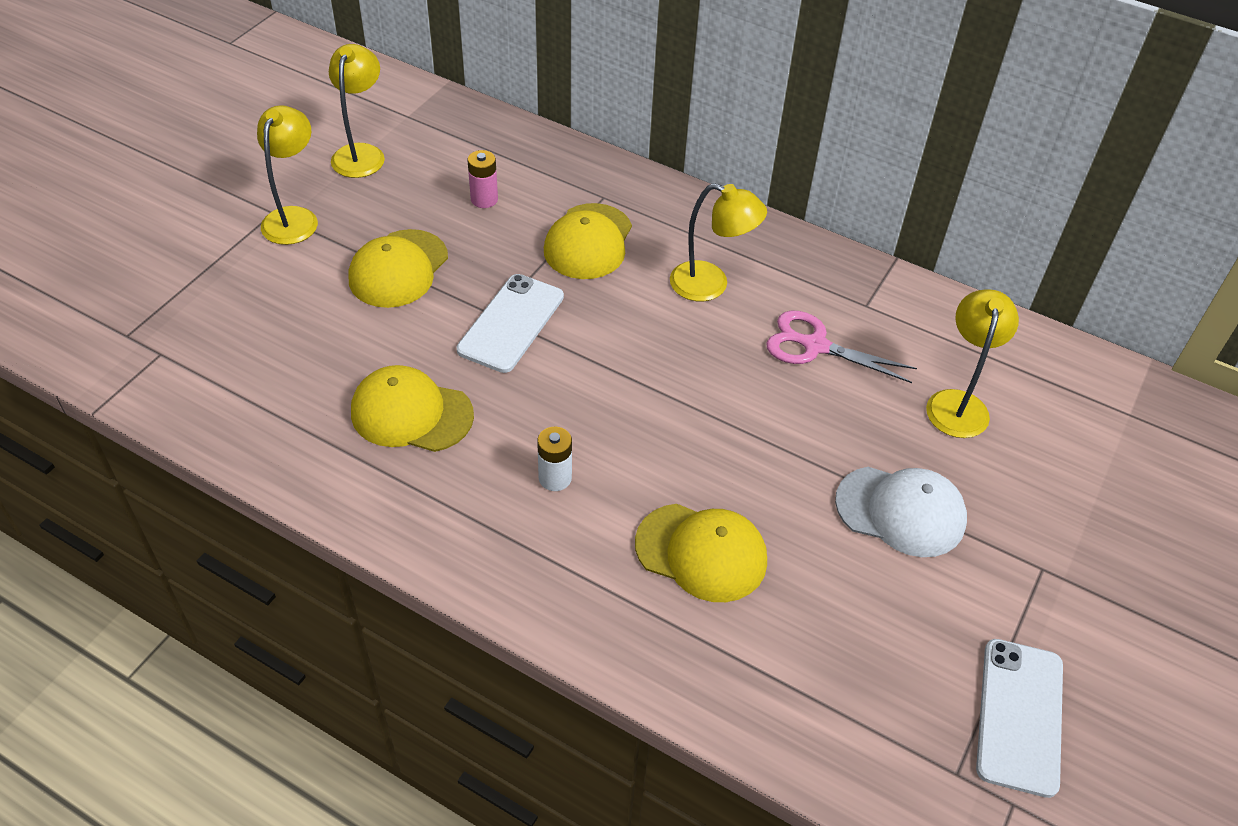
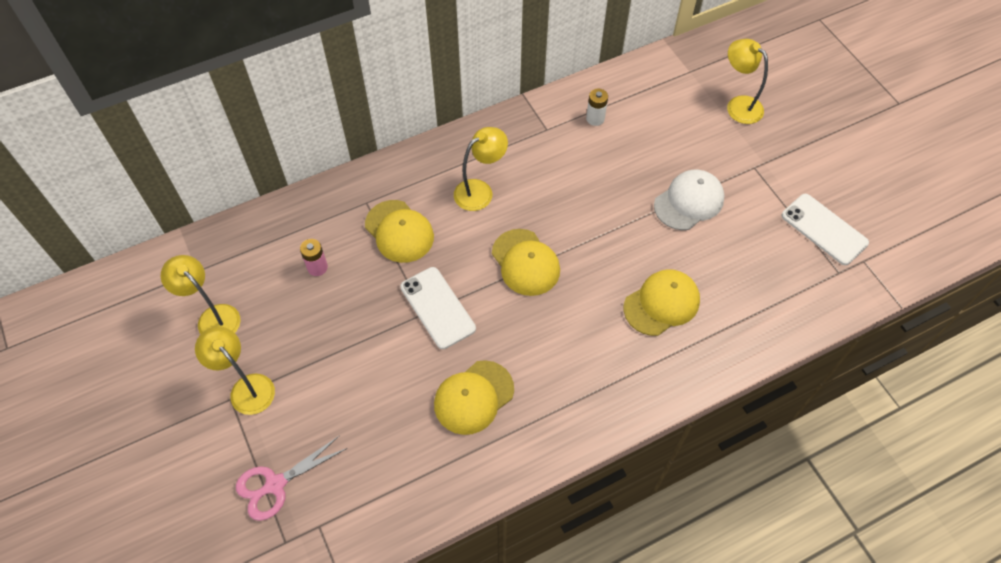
camera: 55 degrees left, 10 degrees up
yellow cap [349,229,448,308] -> yellow cap moved to [492,229,560,296]
white battery [537,427,572,491] -> white battery moved to [586,89,608,126]
pink scissors [766,311,917,383] -> pink scissors moved to [236,435,348,521]
yellow lamp [926,289,1019,438] -> yellow lamp moved to [727,39,768,124]

